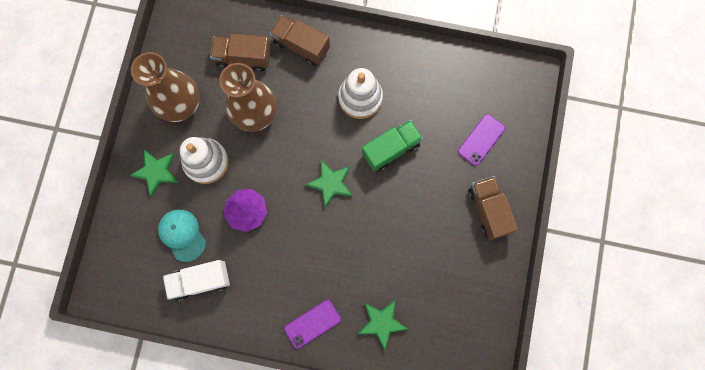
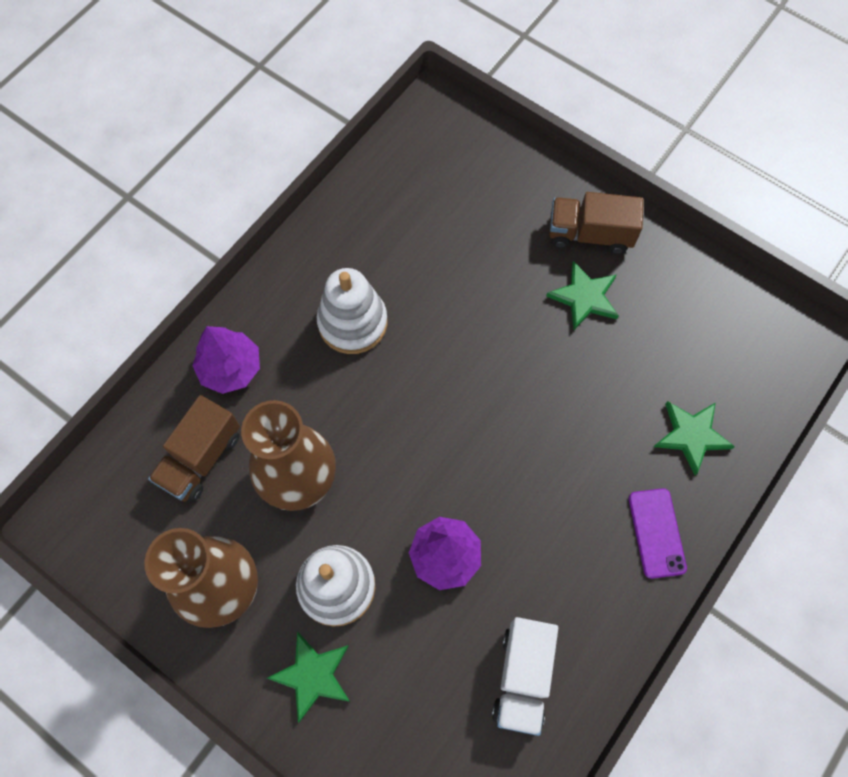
camera: 65 degrees left, 10 degrees down
turquoise cap [158,209,206,262] -> none
brown truck [270,15,330,66] -> purple tree [192,326,260,394]
green star [305,160,353,208] -> green star moved to [546,261,619,330]
green truck [362,120,423,172] -> none
purple phone [458,114,505,166] -> none

